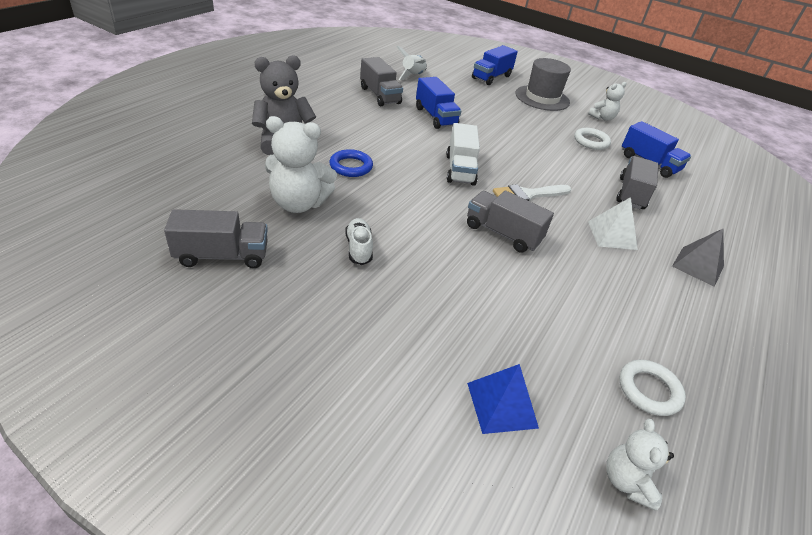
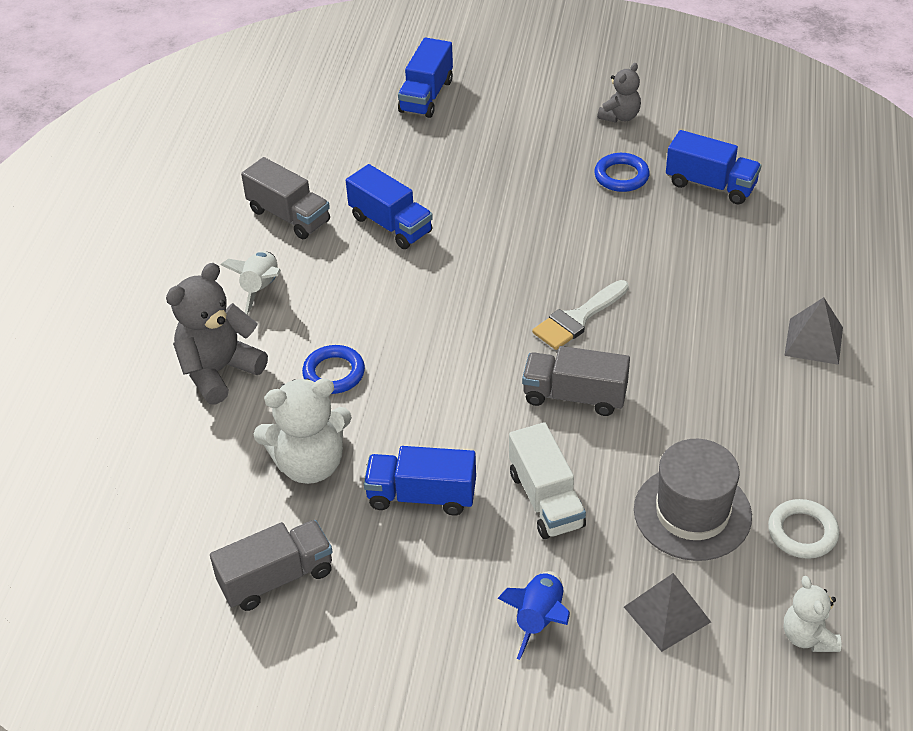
camera: 15 degrees left, 5 degrees up
white shoe [345,218,373,265] -> blue truck [364,446,476,516]
white rocket [397,46,427,80] -> white rocket moved to [221,251,281,315]
white truck [446,123,480,186] -> white truck moved to [509,422,586,539]
blue pyramid [467,364,539,434] -> grey pyramid [624,573,711,652]
grey hat [515,58,571,111] -> grey hat moved to [634,439,752,561]
white ring [574,128,611,150] -> blue ring [594,153,650,192]
white teddy bear [588,82,626,121] -> grey teddy bear [597,63,641,123]
white pyramid [588,197,638,250] -> none
grey truck [617,156,658,209] -> none
none -> blue rocket [497,571,570,660]

